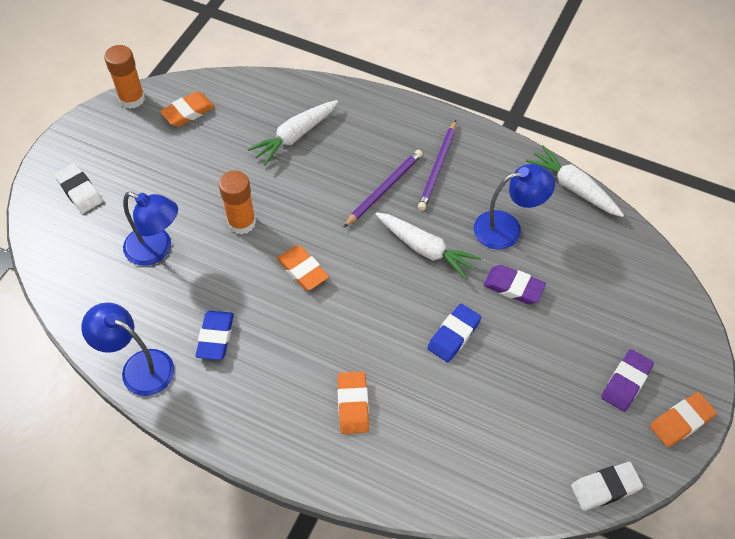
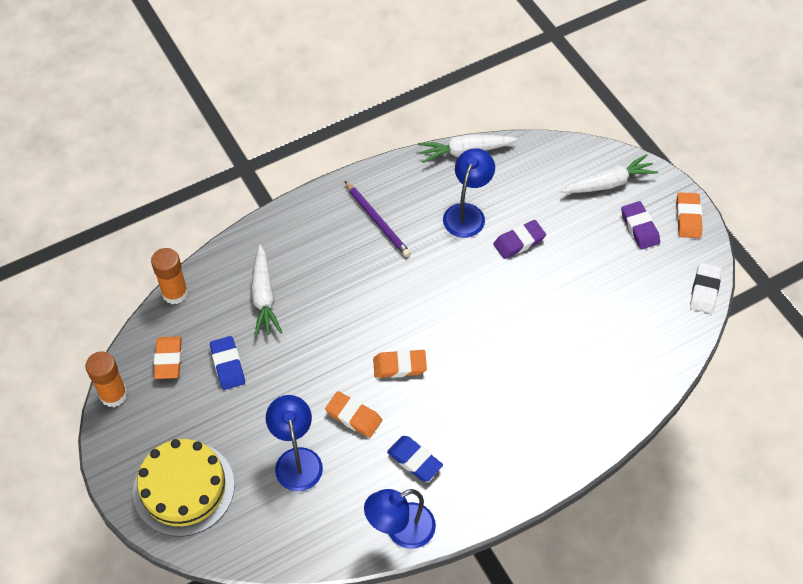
camera: 55 degrees left, 0 degrees up
white eraser [54,163,102,213] -> yellow cake [133,439,235,537]
blue lamp [123,192,178,266] -> blue lamp turned 75 degrees counterclockwise [266,395,323,491]
orange glue stick [219,170,256,234] -> orange glue stick moved to [151,248,188,304]
orange eraser [338,372,369,434] -> orange eraser moved to [325,391,382,438]
purple pencil [343,150,423,228] -> none
white carrot [375,213,481,280] -> white carrot moved to [561,154,658,193]
blue eraser [427,304,481,362] -> blue eraser moved to [210,336,245,390]

